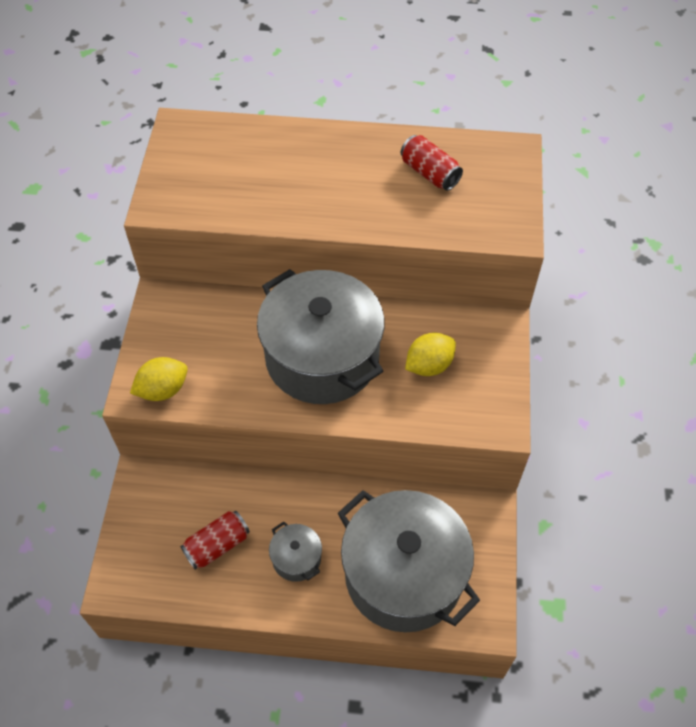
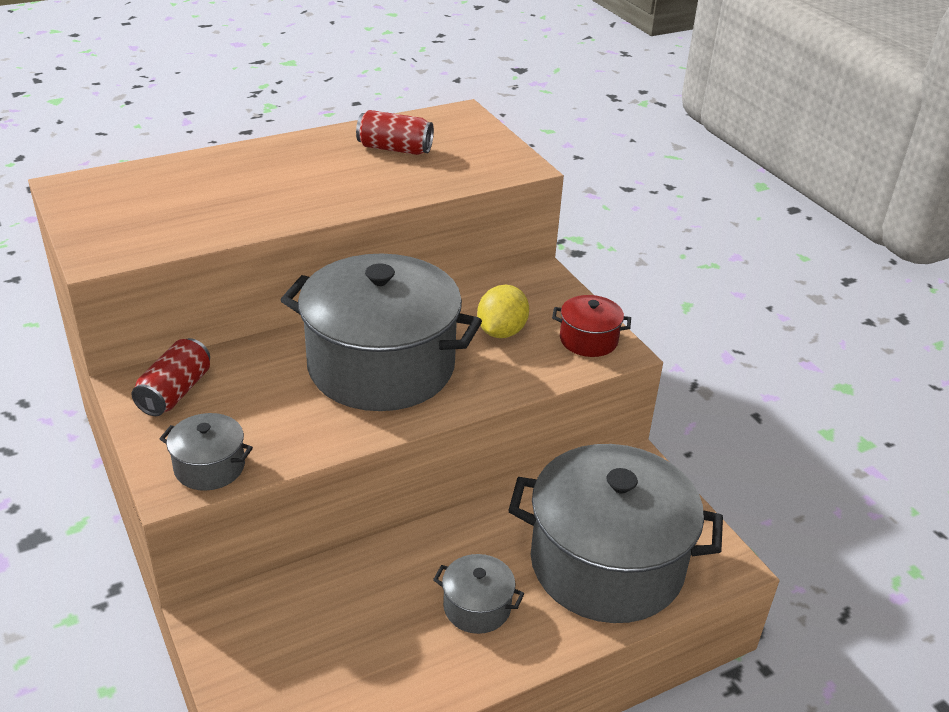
camera: 35 degrees left, 20 degrees down
yellow lemon [130,357,188,401] -> grey pot [160,413,253,491]
red can [180,511,250,570] -> red can moved to [132,338,210,416]
none -> red pot [552,295,631,357]

